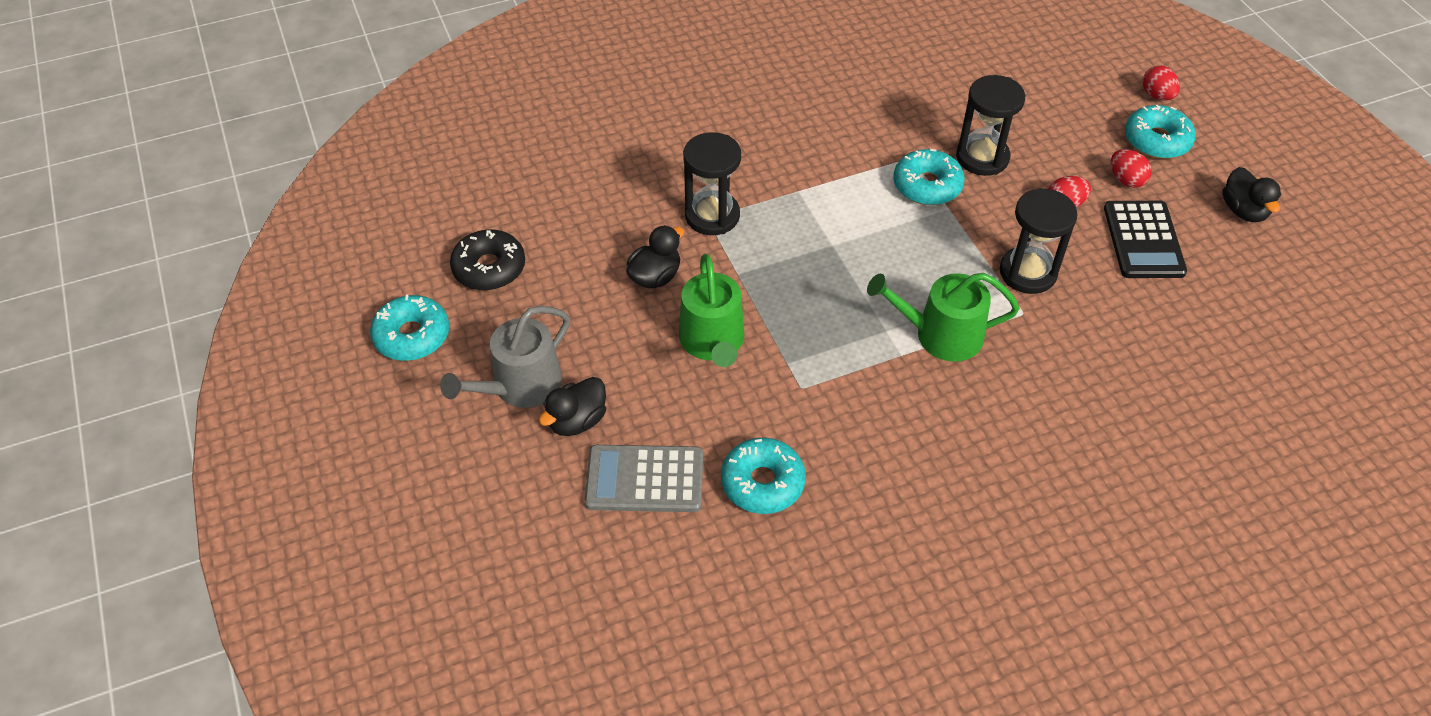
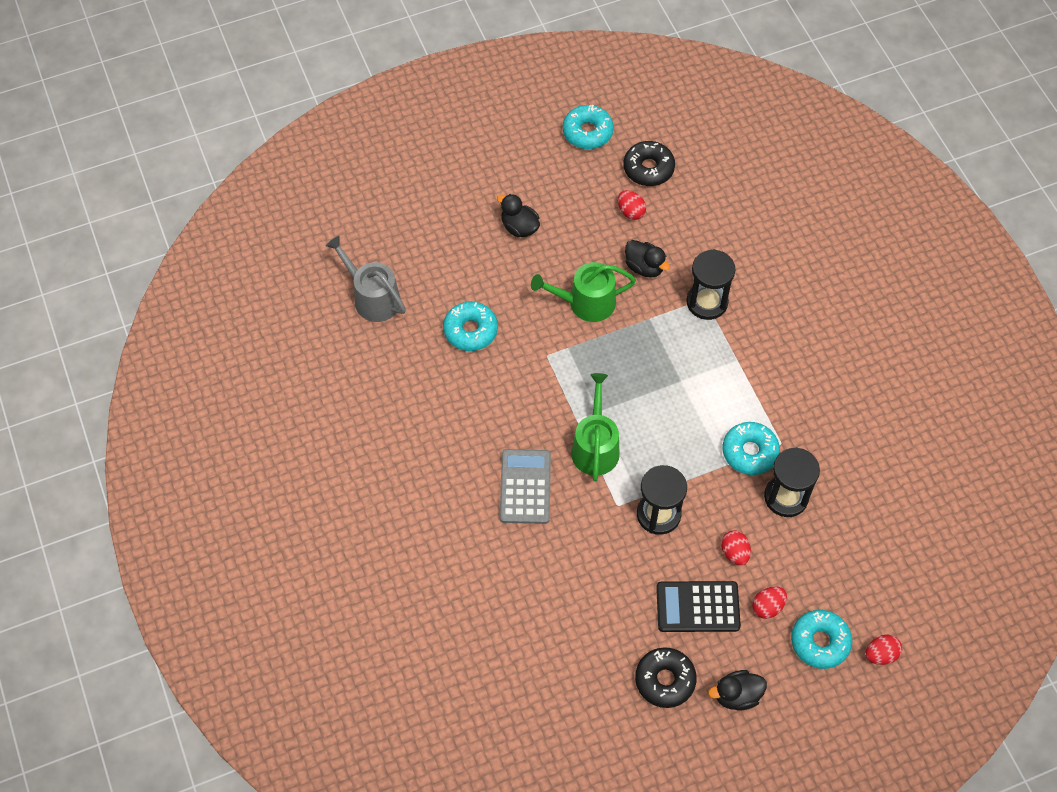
camera: 90 degrees right, 10 degrees up
grey watering can [440,306,570,408] -> grey watering can moved to [326,236,406,322]
grey calculator [584,445,703,512] -> grey calculator moved to [500,449,551,524]
none -> red egg [618,190,646,220]
none -> black donut [635,647,697,708]

